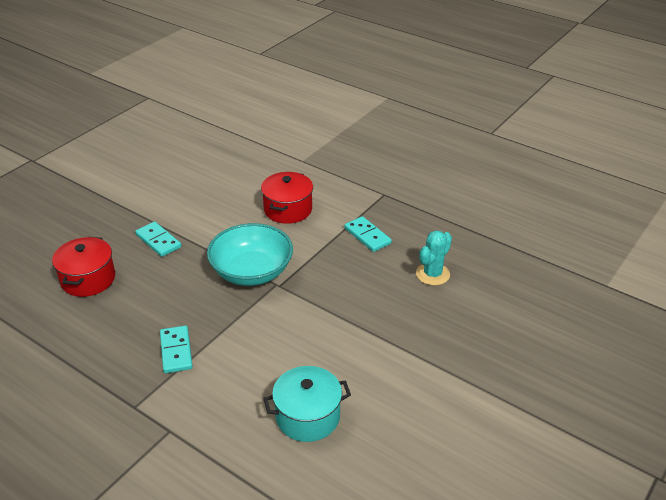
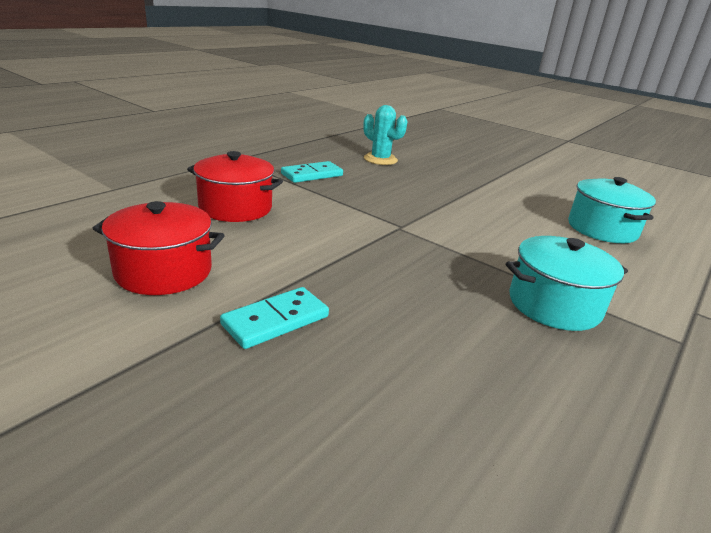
camera: 90 degrees left, 10 degrees down
red pot [52,237,115,297] -> red pot moved to [92,201,225,295]
turquoise domino [160,325,193,373] -> turquoise pot [506,236,628,331]
turquoise bowl [207,223,293,286] -> none

